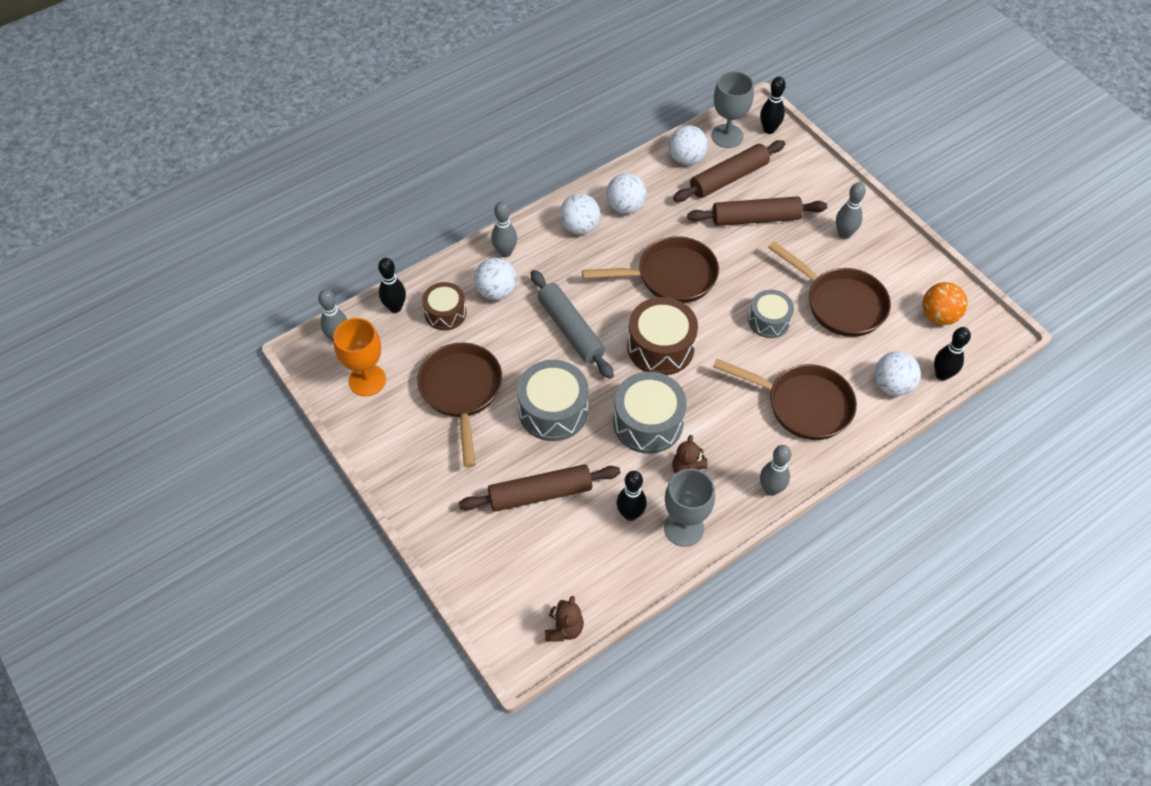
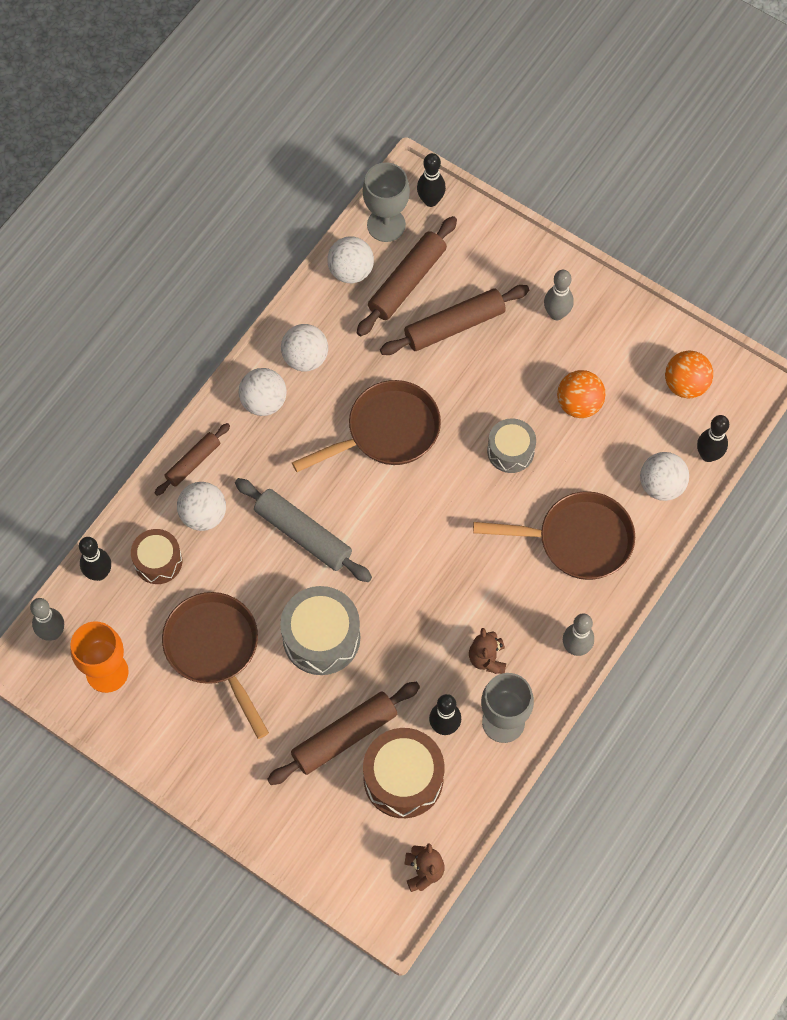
camera: 20 degrees left, 10 degrees up
grey bowling pin [491,201,517,257] -> brown rolling pin [155,423,230,496]
grey drum [613,372,687,454] -> none
brown drum [627,297,698,375] -> brown drum moved to [363,728,445,818]
brown pan [768,241,891,337] -> orange ball [557,370,605,418]

